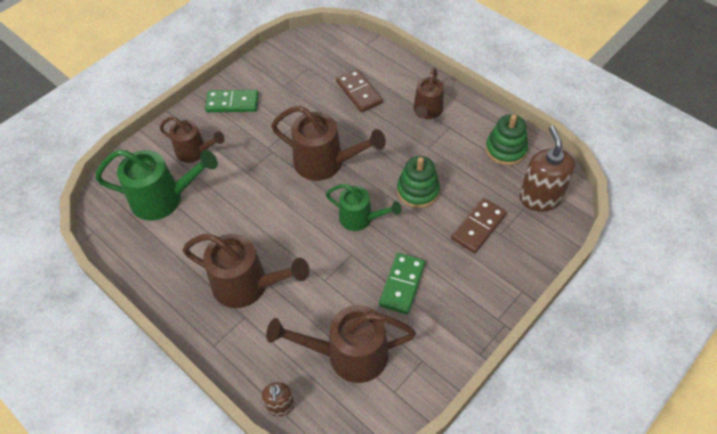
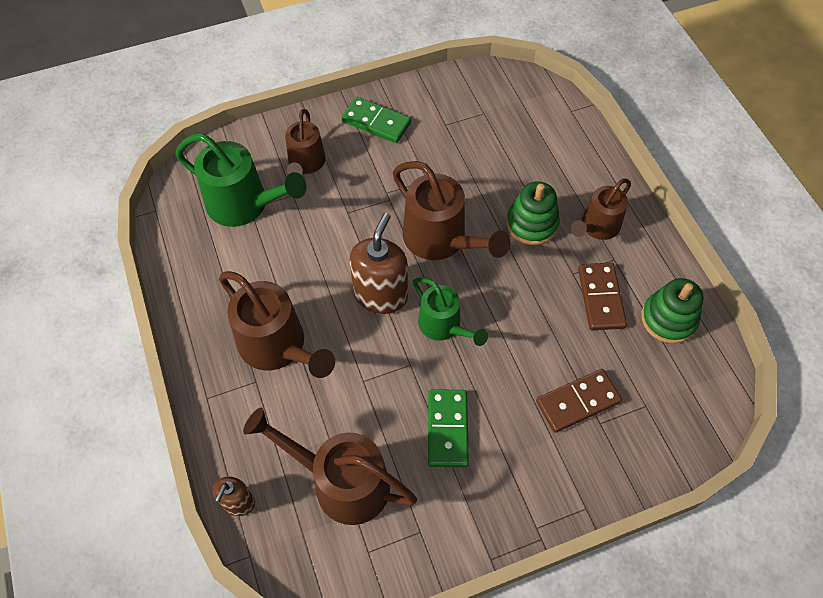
camera: 25 degrees right, 5 degrees up
brown watering can [160,116,225,163] -> brown watering can turned 45 degrees clockwise [285,109,326,175]
brown domino [336,69,382,112] -> brown domino moved to [578,263,627,330]
green domino [379,253,425,314] -> green domino turned 45 degrees counterclockwise [428,389,469,467]
green stacking toy [397,156,440,208] -> green stacking toy moved to [507,182,560,245]
brown soap dispenser [519,126,575,212] -> brown soap dispenser moved to [349,213,408,314]

